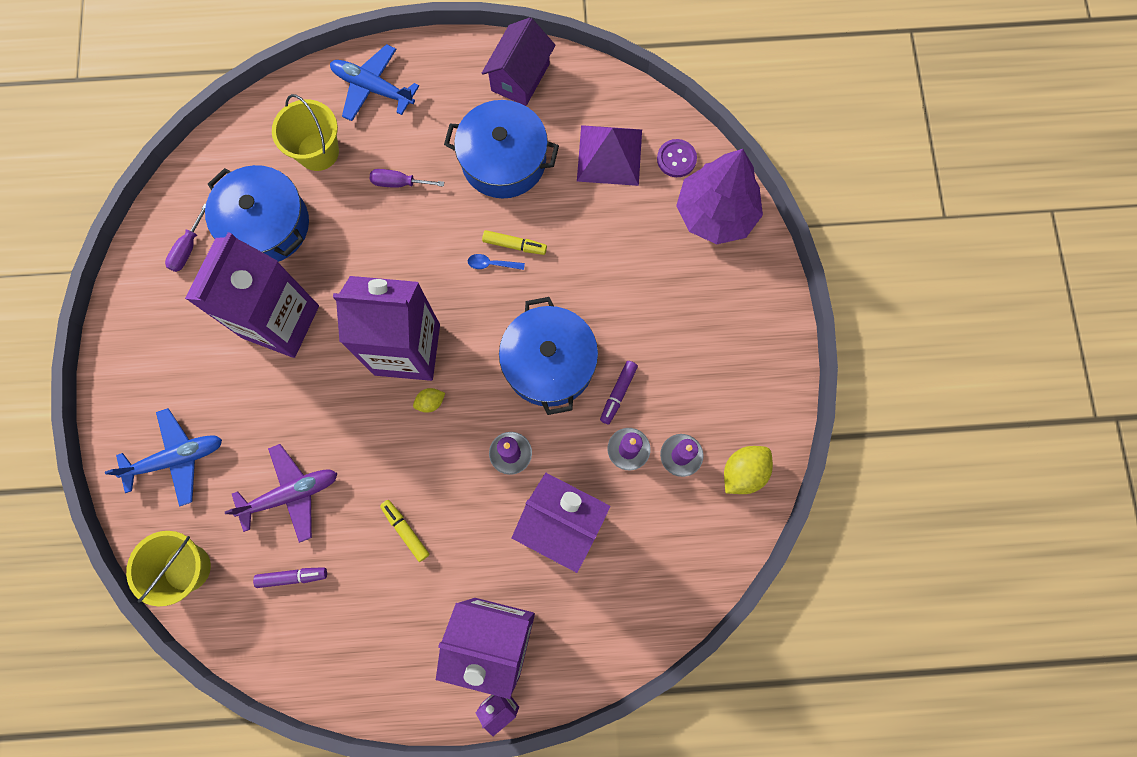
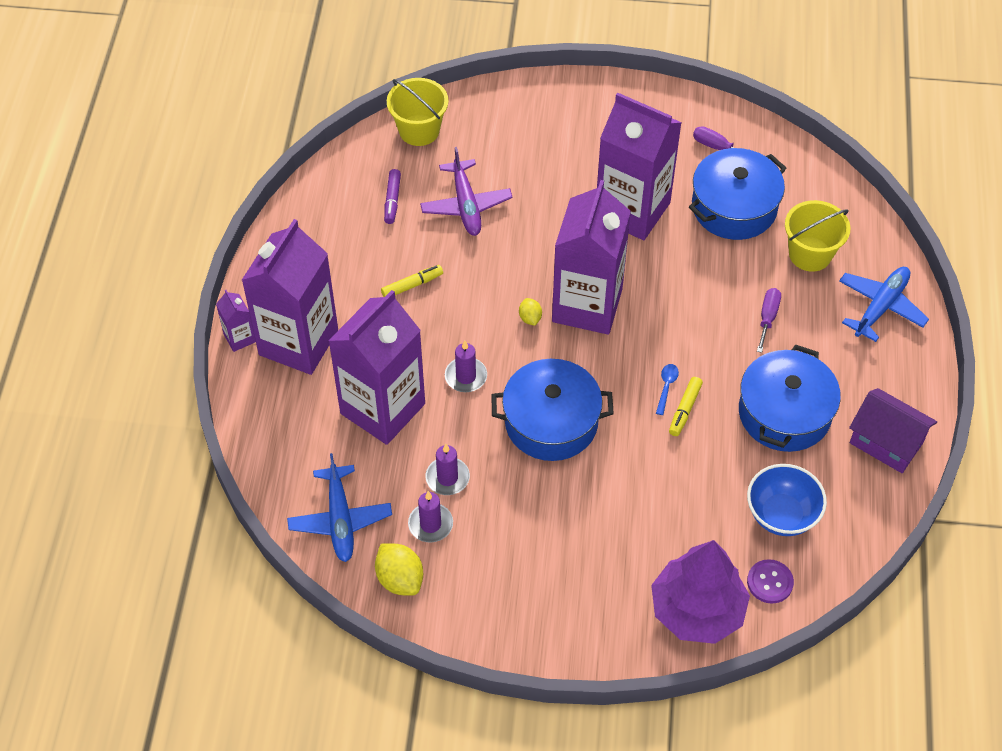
camera: 100 degrees right, 20 degrees down
blue plane [105,408,222,506] -> blue plane moved to [287,453,392,562]
purple pyramid [577,125,642,186] -> blue bowl [747,464,827,536]
purple marker [600,361,638,424] -> none

